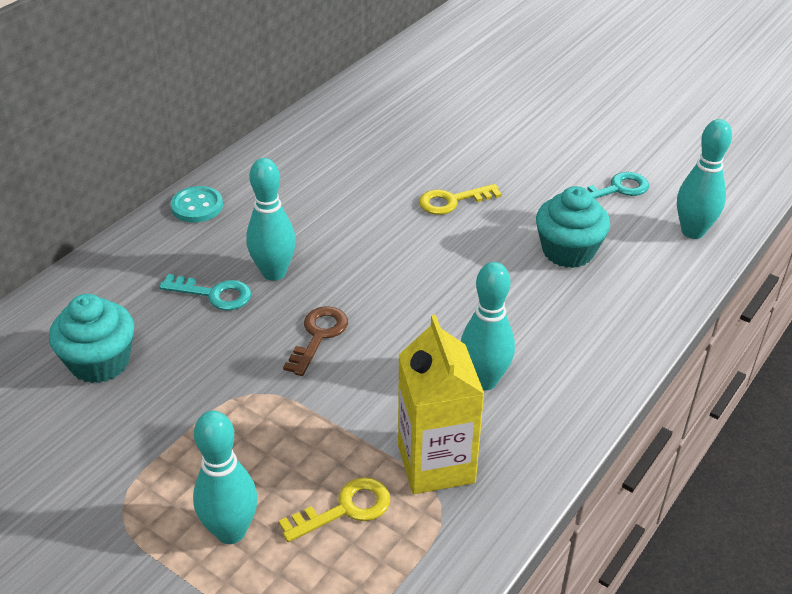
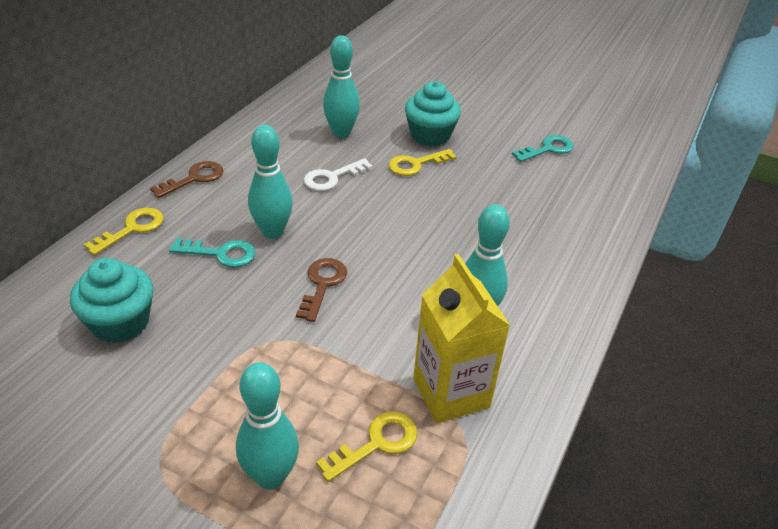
camera: 10 degrees left, 0 degrees up
turquoise button [170,186,223,223] -> brown key [150,161,224,198]
turquoise cupcake [536,186,610,268] -> turquoise cupcake moved to [405,81,461,146]
turquoise bowling pin [677,119,732,239] -> turquoise bowling pin moved to [323,35,360,138]
none -> yellow key [84,208,164,255]
none -> white key [304,158,373,191]

